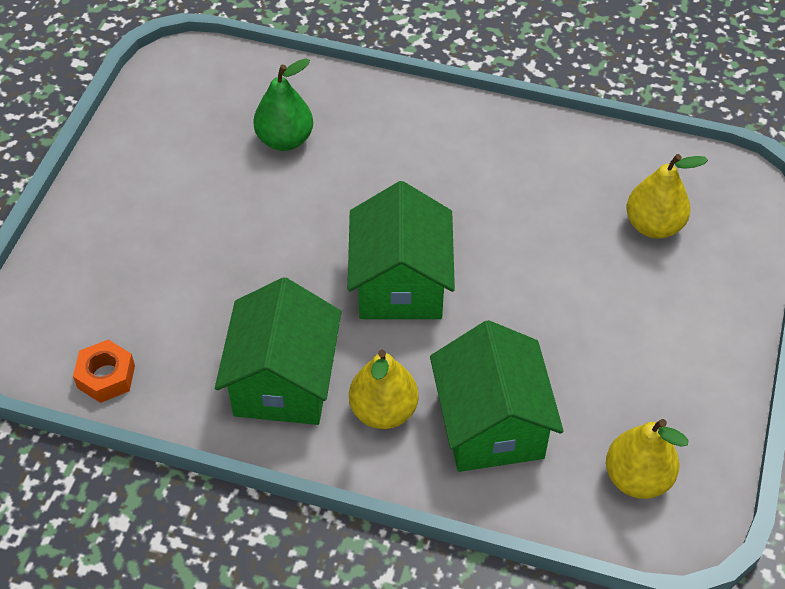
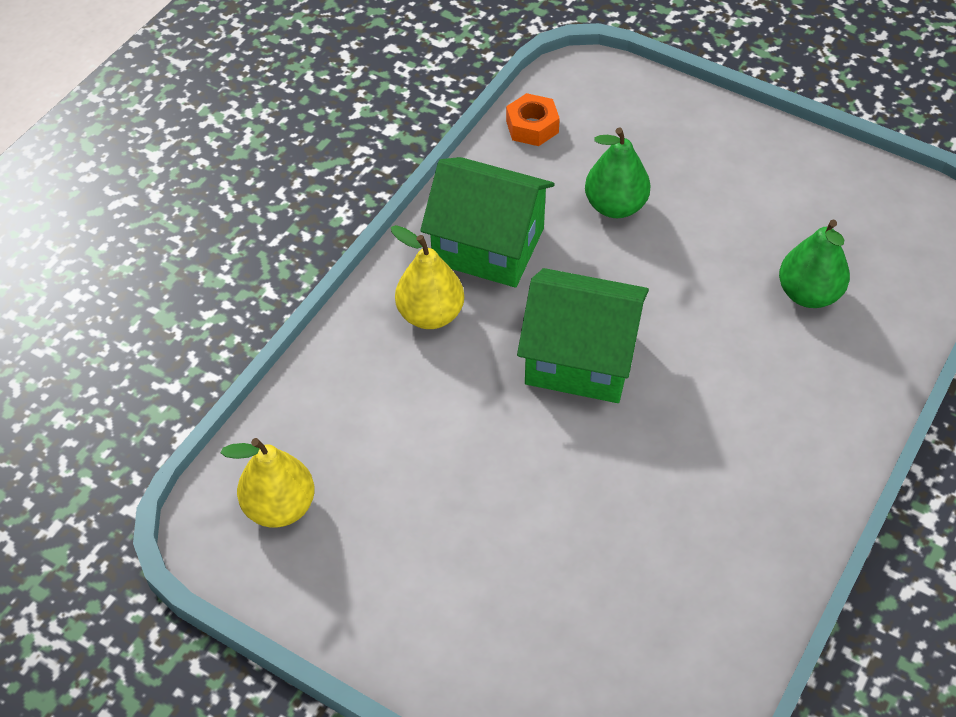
camera: 105 degrees right, 0 degrees up
green house [430,320,564,472] -> none
yellow pear [626,154,708,238] -> none
none -> green pear [585,127,651,218]

